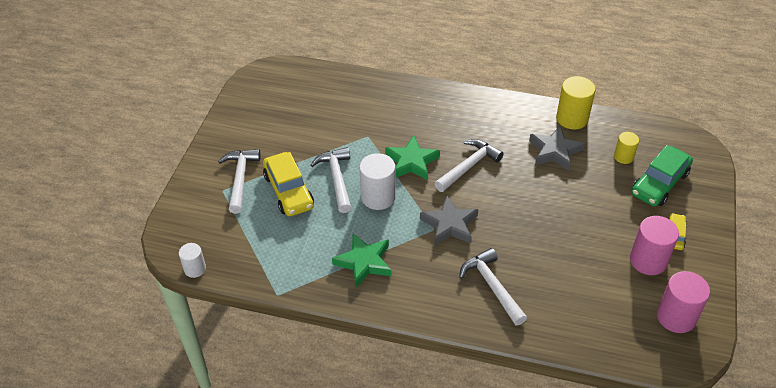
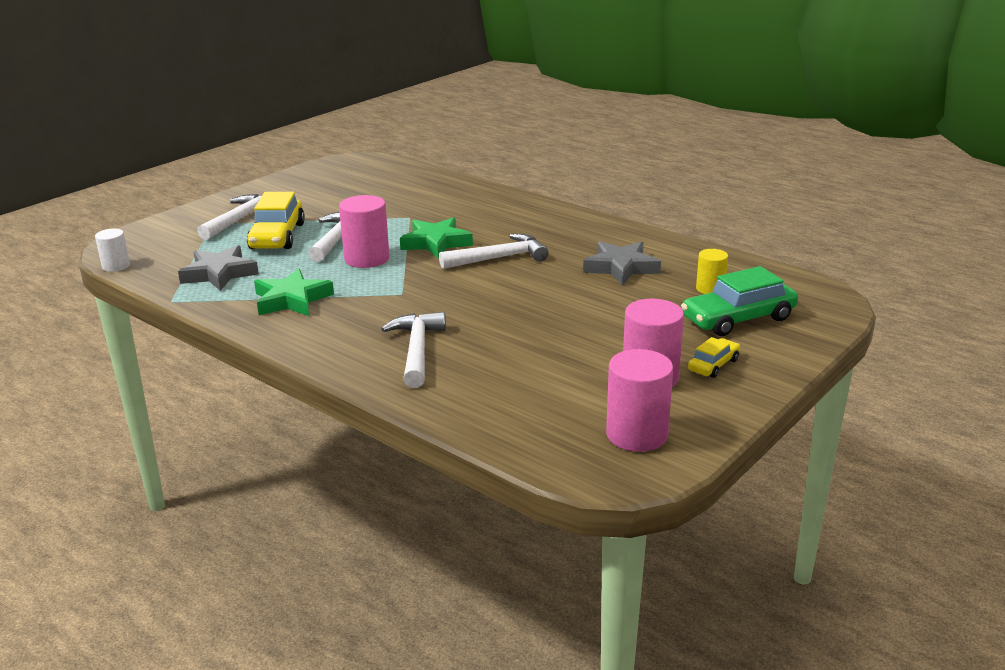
camera: 25 degrees right, 20 degrees down
white cylinder [359,153,396,210] -> pink cylinder [339,195,390,268]
grey star [420,196,478,246] -> grey star moved to [178,245,259,291]
yellow cylinder [556,76,596,129] -> none

